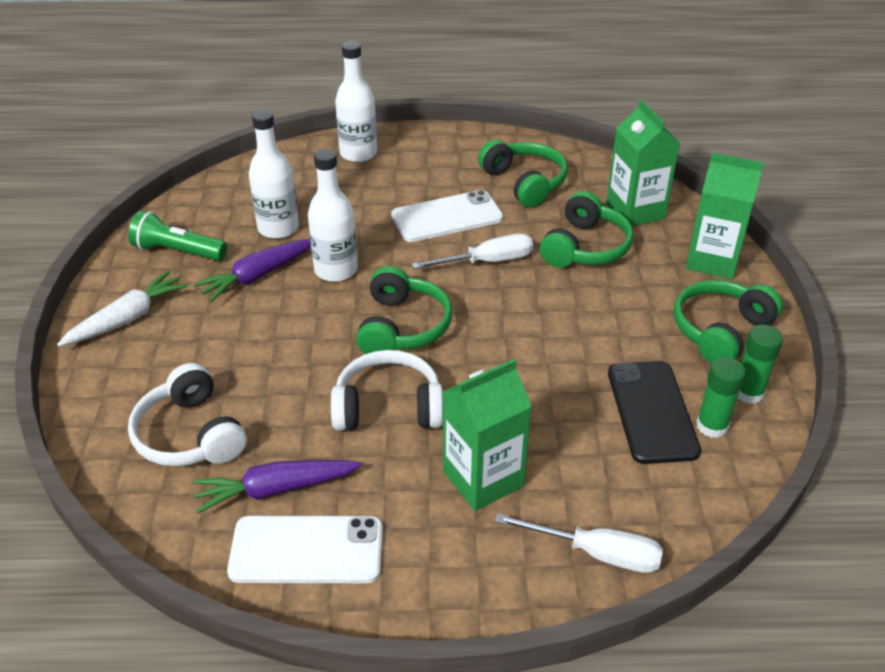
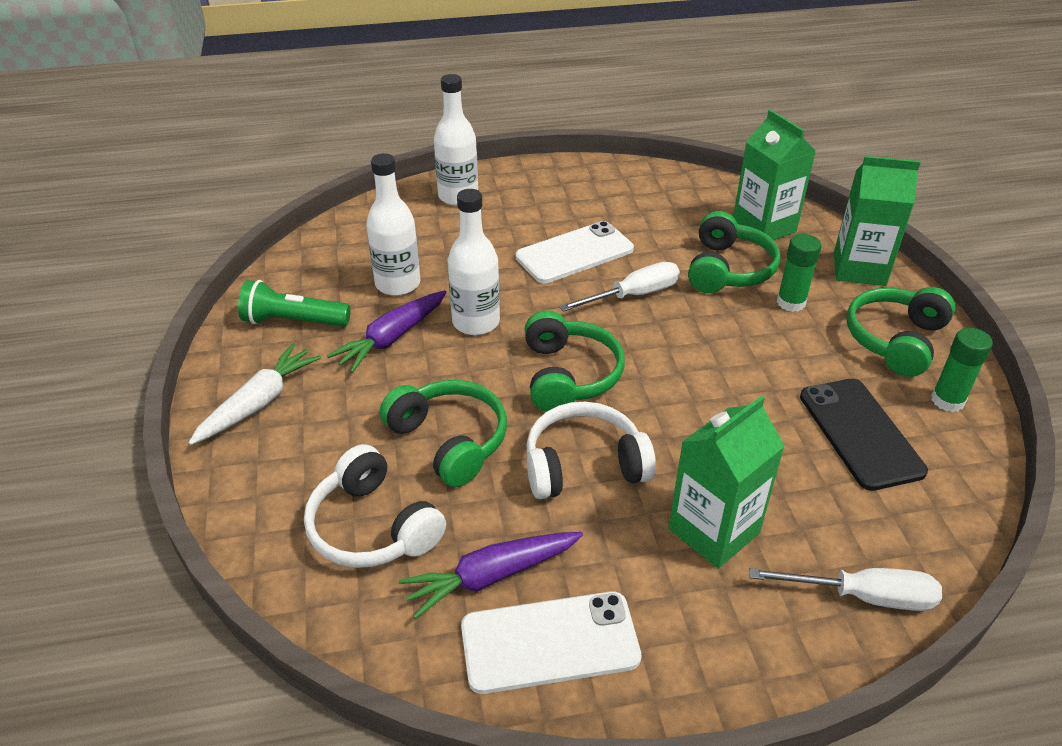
camera: 10 degrees left, 0 degrees up
green headphones [478,140,568,207] -> green headphones moved to [380,380,507,487]
green glue stick [696,357,746,438] -> green glue stick moved to [777,234,821,312]

